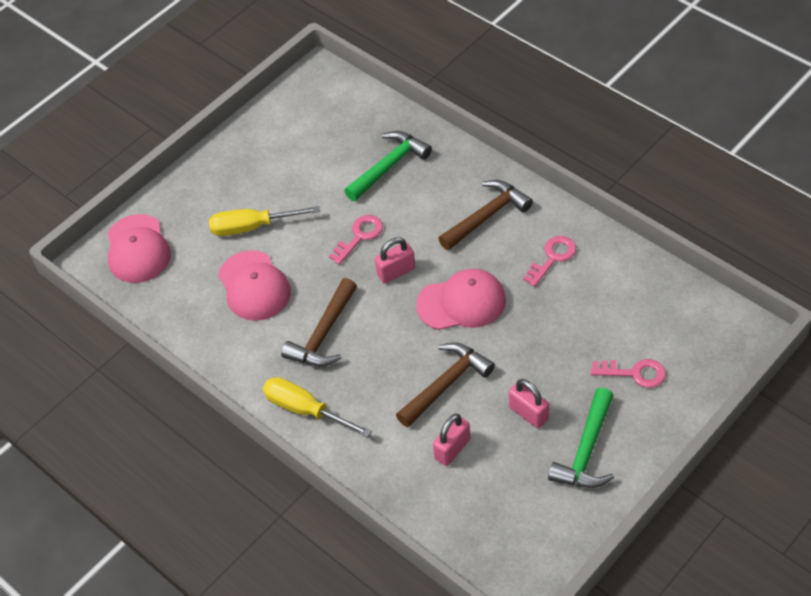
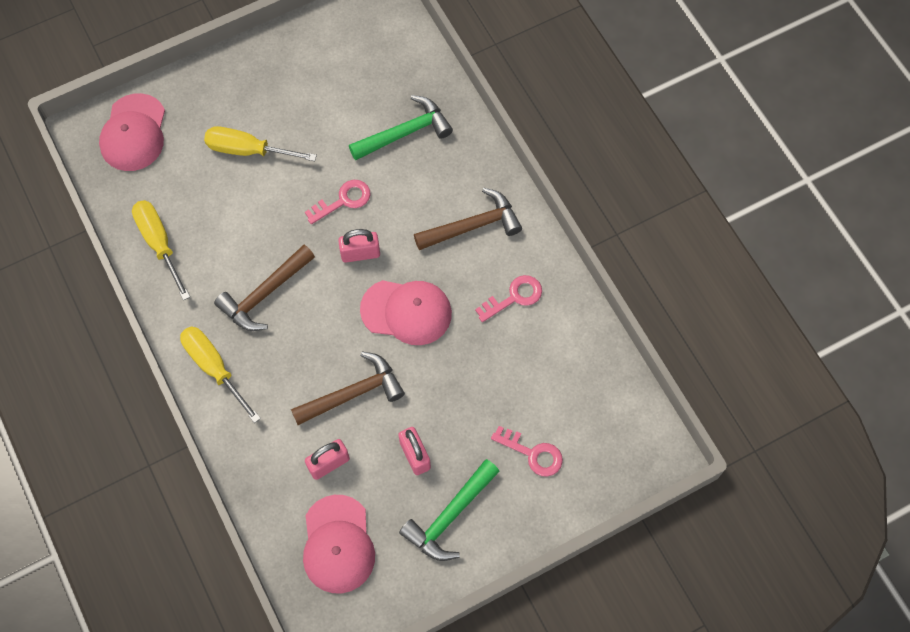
camera: 15 degrees right, 15 degrees up
pink cap [218,250,291,321] -> pink cap moved to [303,495,375,593]
none -> yellow screwdriver [132,200,190,300]

